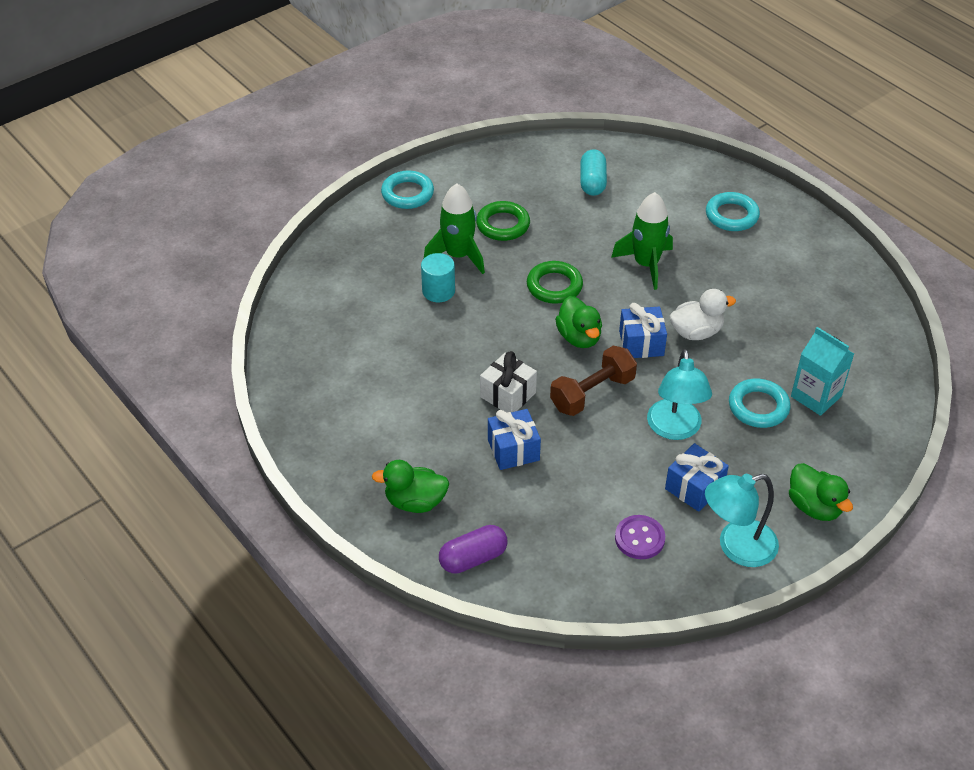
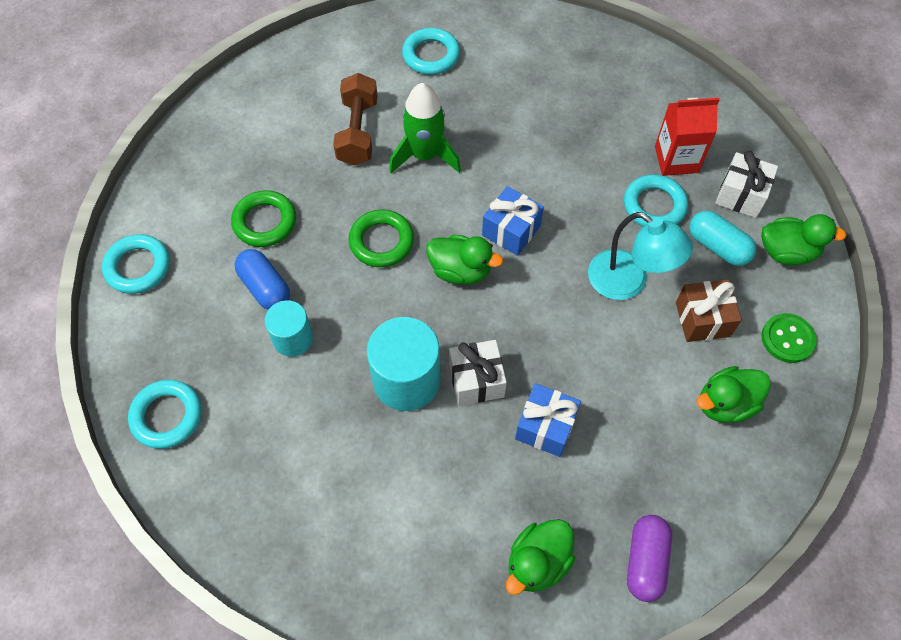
camera: 50 degrees left, 15 degrees up
green rocket [424,184,485,274] -> blue capsule [235,249,290,310]
brown dumbbell [550,346,637,416] -> brown dumbbell moved to [333,73,377,165]
turquoise capsule [580,149,607,196] -> turquoise capsule moved to [689,211,756,266]
purple button [615,515,665,559] -> green duck [697,366,771,423]
blue gift [665,443,729,512] -> brown gift [676,280,742,342]
white duck [670,289,736,340] -> none
turquoise lamp [705,474,779,567] -> green button [761,313,817,363]
turquoise carton [791,327,854,416] -> red carton [655,98,720,176]
none -> turquoise ring [128,379,202,449]
none -> turquoise cylinder [367,317,440,411]
none -> white gift [715,151,778,218]

